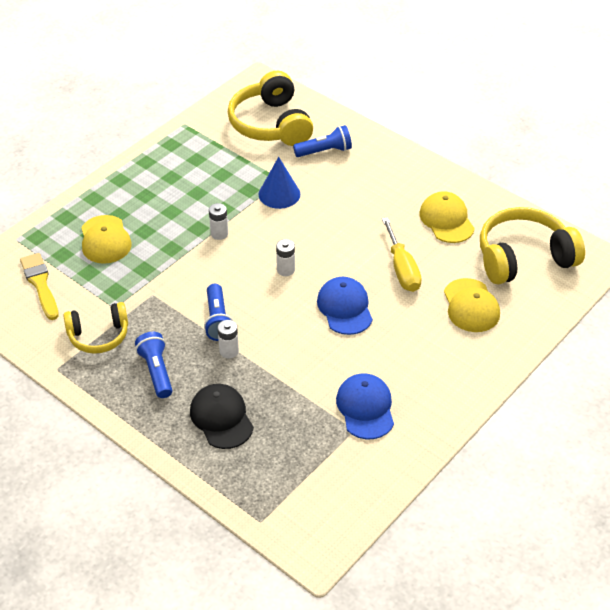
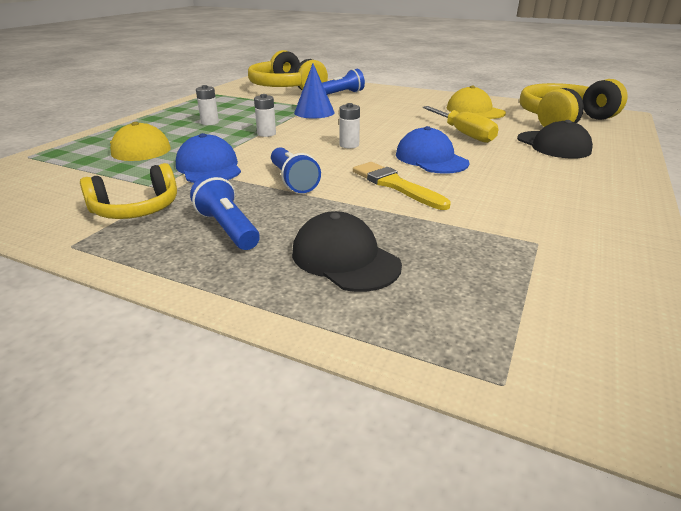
camera: 15 degrees left, 15 degrees down
yellow brush [20,253,59,320] -> yellow brush moved to [353,162,451,210]
white battery [218,320,239,359] -> white battery moved to [196,85,219,125]
blue cap [336,373,394,439] -> blue cap moved to [176,133,241,183]
yellow cap [444,278,500,332] -> black cap [517,120,593,159]

